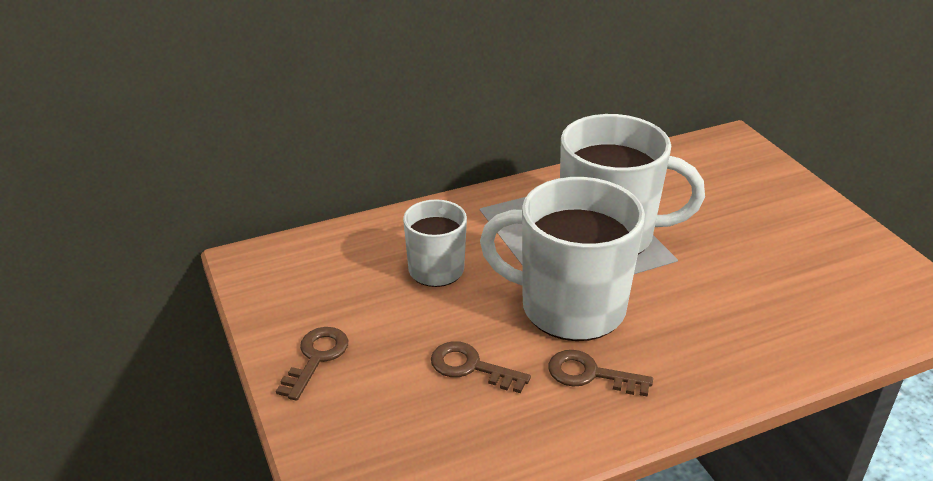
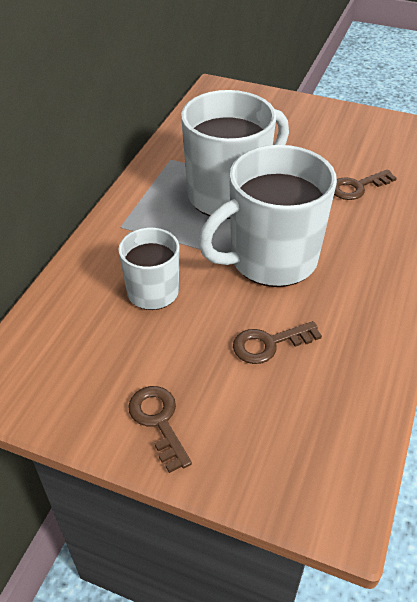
camera: 45 degrees left, 10 degrees up
brown key [548,350,653,397] -> brown key moved to [334,169,397,200]

